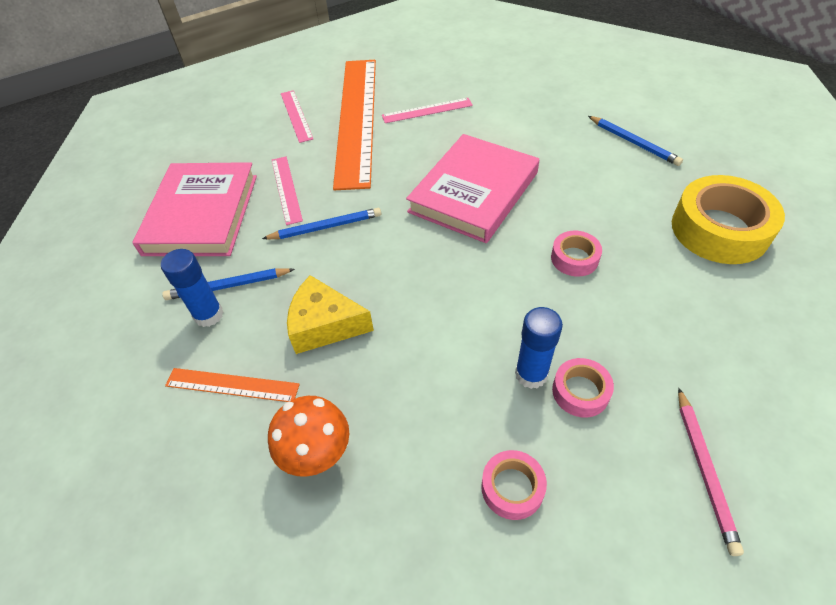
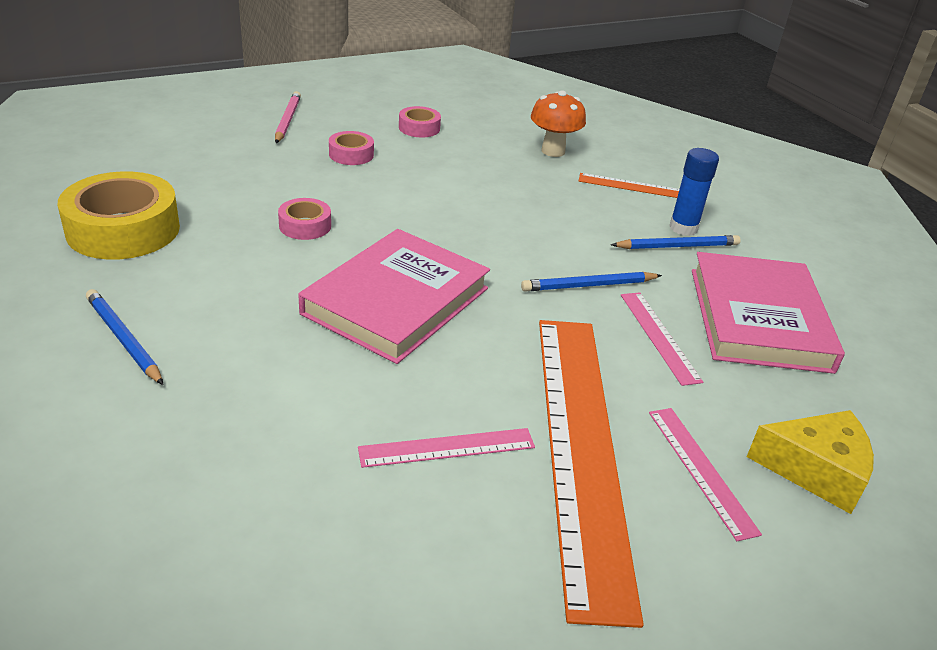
camera: 175 degrees right, 15 degrees down
yellow cheese [287,275,374,354] -> yellow cheese moved to [747,410,874,514]
blue glue stick [515,307,563,389] -> none

